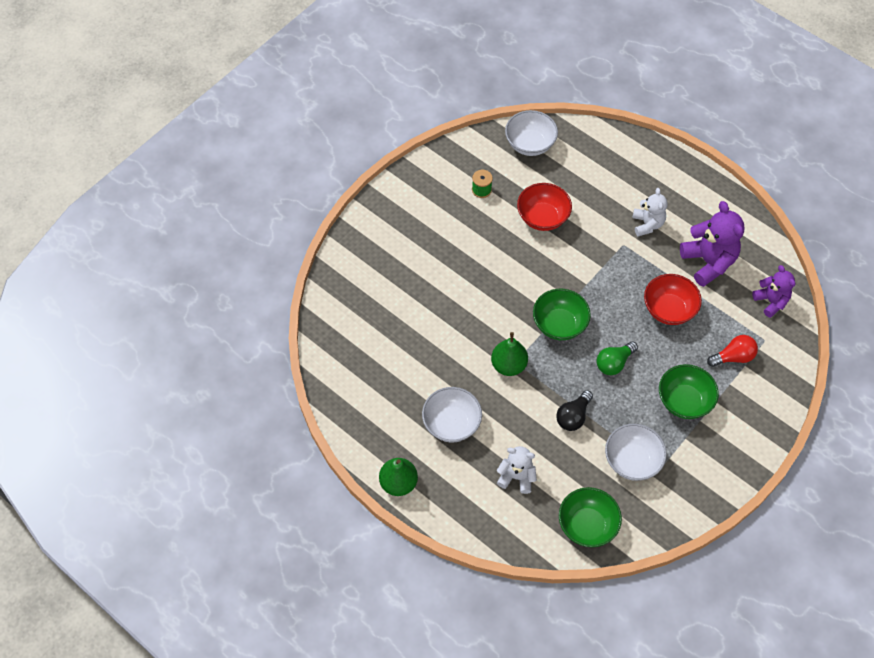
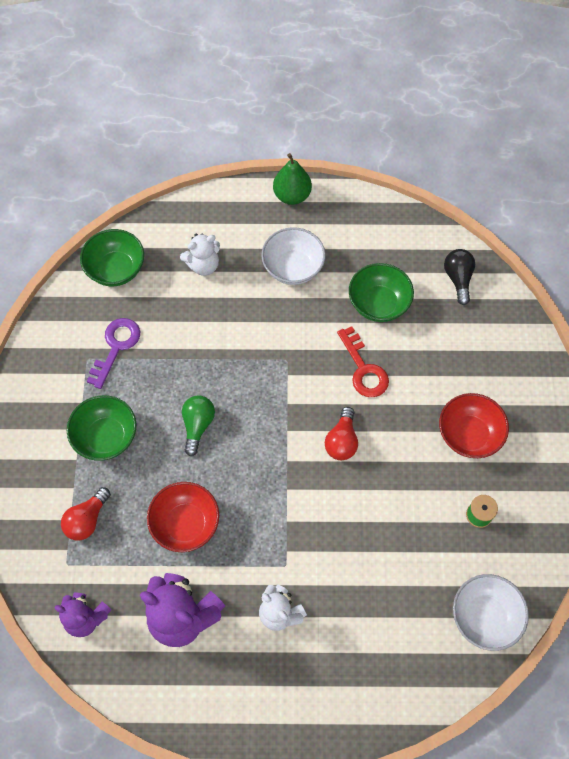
camera: 140 degrees right, 5 degrees up
green pear [491,332,528,376] -> none
red bowl [517,183,572,231] -> red bowl moved to [439,393,509,458]
green bowl [533,289,591,340] -> green bowl moved to [349,263,414,322]
black light bulb [556,390,593,431] -> black light bulb moved to [444,249,475,305]
white bowl [605,424,667,481] -> purple key [86,318,140,389]
none -> red light bulb [325,407,358,460]
none -> red key [337,326,389,397]

